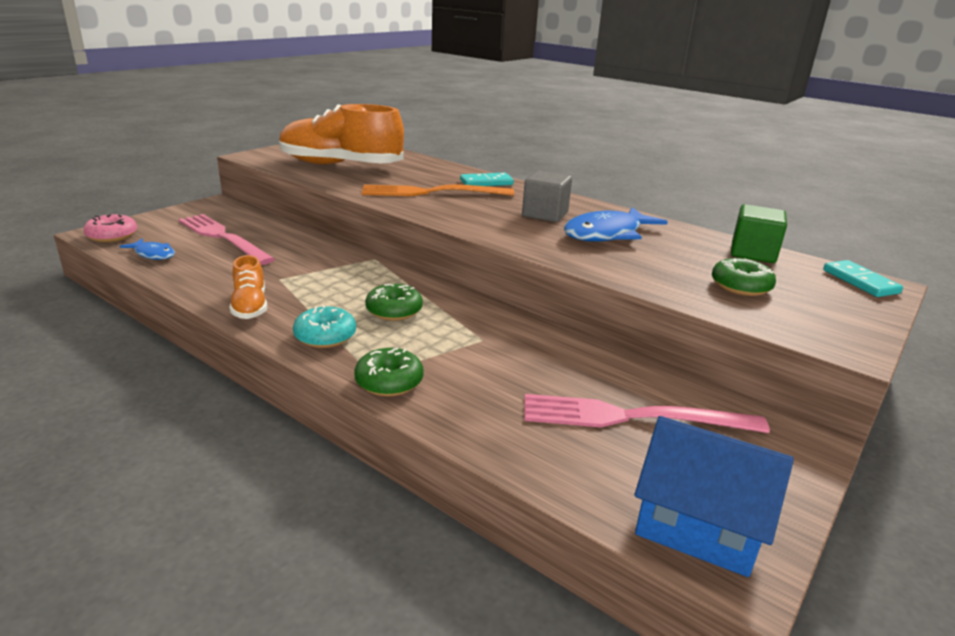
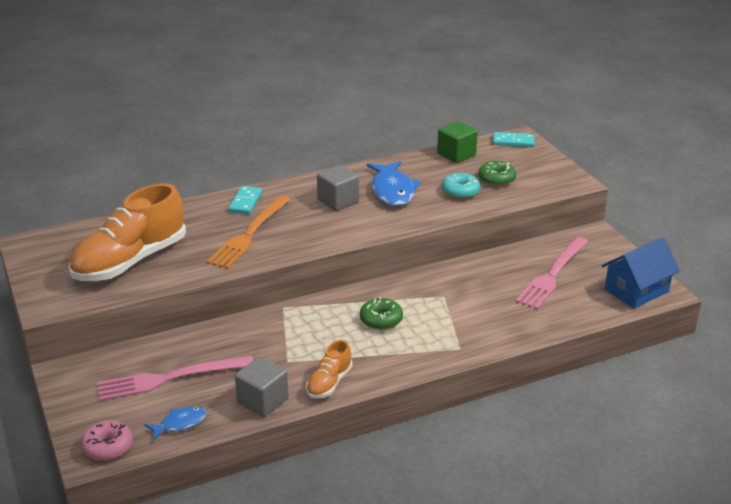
camera: 60 degrees left, 5 degrees up
orange shoe [230,255,267,319] -> orange shoe turned 105 degrees clockwise [306,340,353,399]
turquoise donut [293,305,356,348] -> turquoise donut moved to [442,173,480,199]
green donut [354,348,424,397] -> none
none -> grey cube [235,356,289,417]

